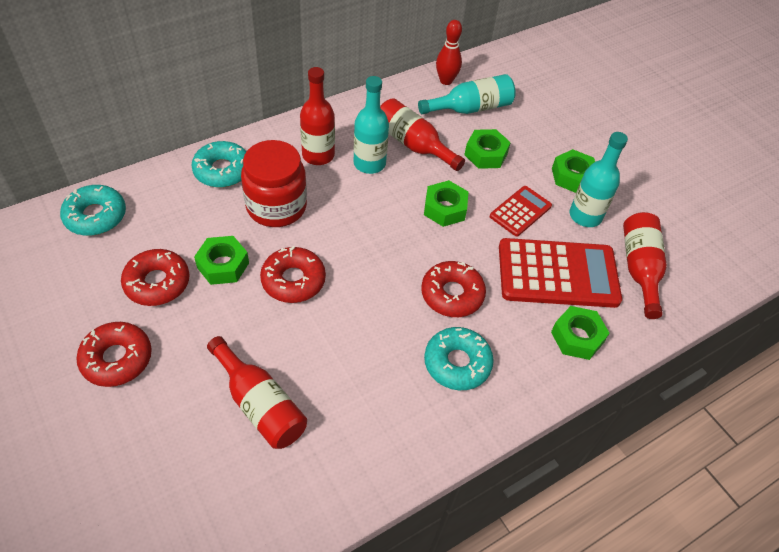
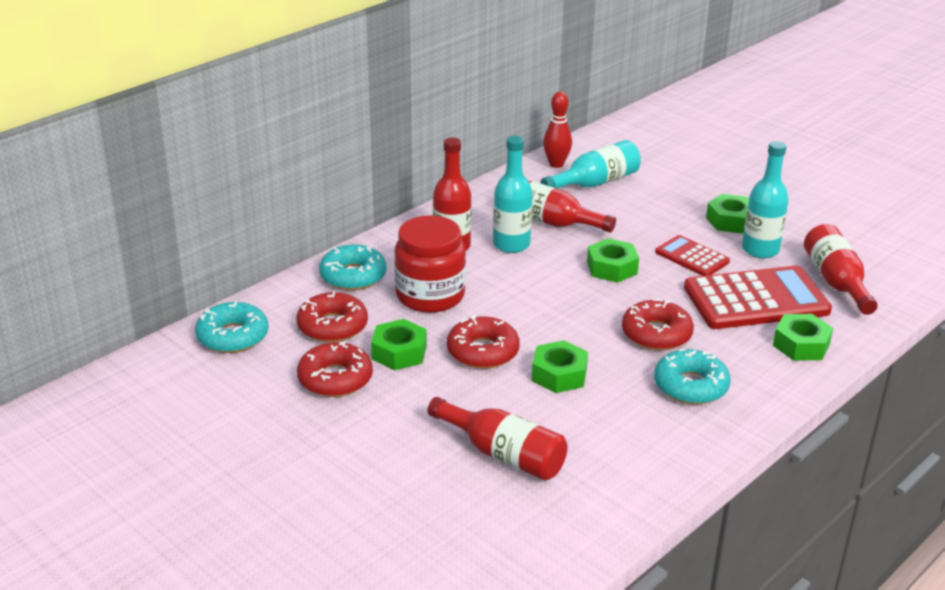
camera: 10 degrees left, 20 degrees down
red donut [76,322,152,387] -> red donut moved to [296,292,368,342]
green nut [464,129,511,169] -> green nut moved to [532,340,588,393]
red calculator [490,186,552,236] -> red calculator turned 75 degrees counterclockwise [655,235,730,276]

